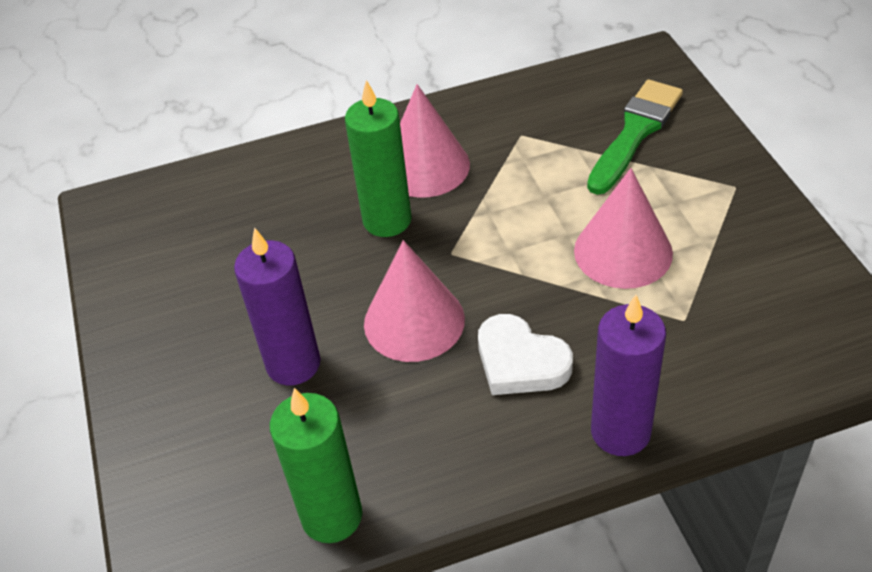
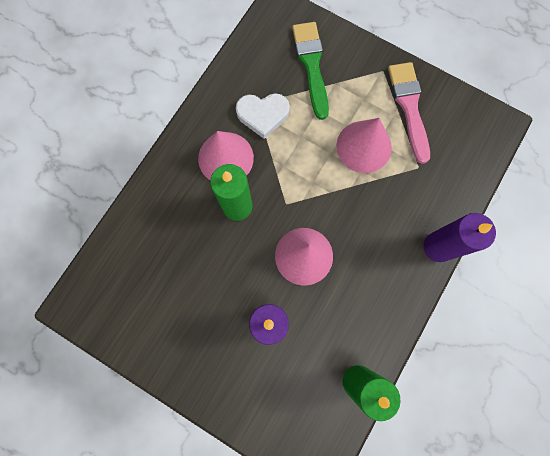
camera: 45 degrees left, 30 degrees up
white heart [478,314,573,395] -> white heart moved to [236,93,290,139]
none -> pink brush [388,62,430,164]

